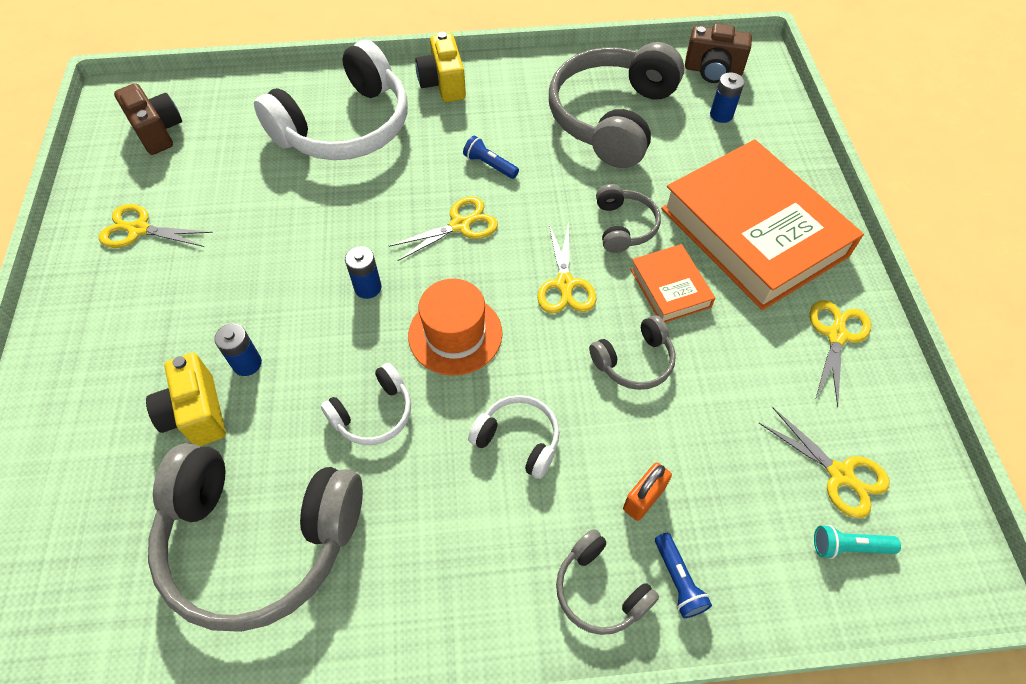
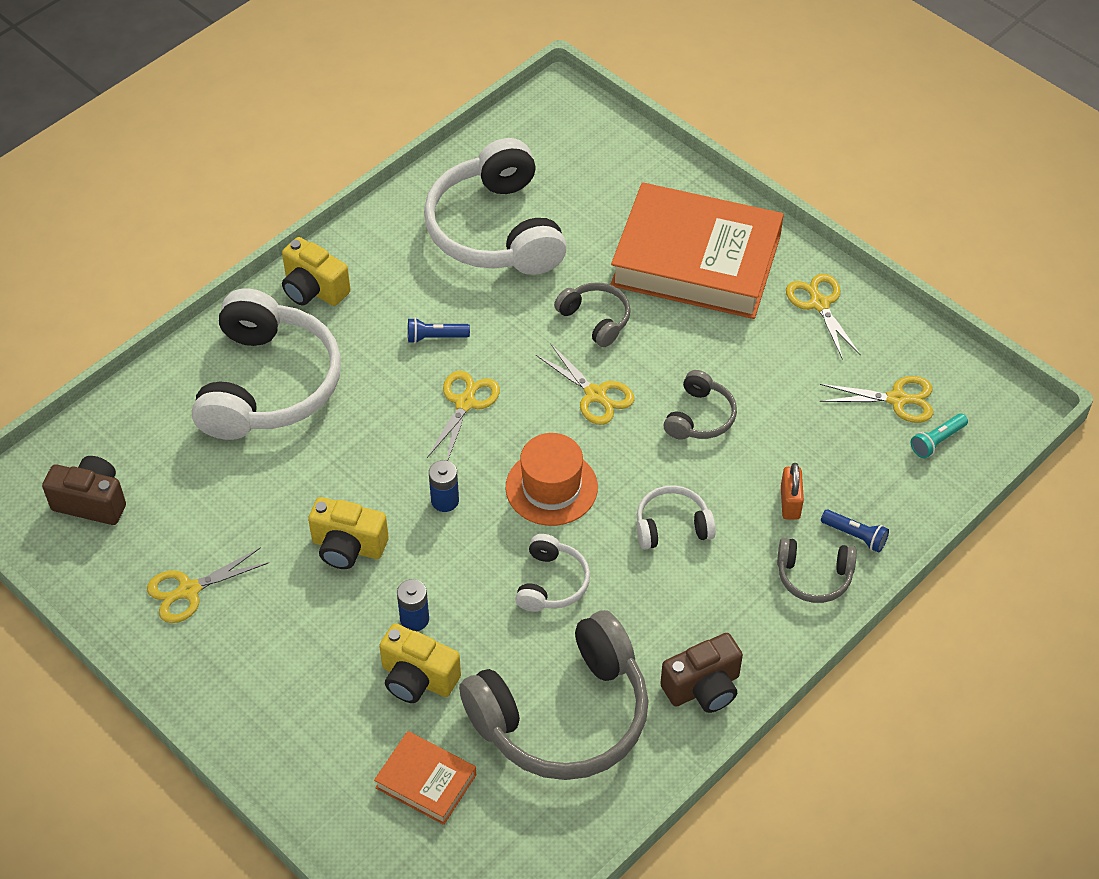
camera: 40 degrees left, 5 degrees down
grey headphones [549,42,684,168] -> white headphones [424,138,567,275]
orange book [630,244,715,323] -> orange book moved to [374,731,476,825]
brown camera [685,23,752,83] -> brown camera moved to [660,633,743,713]
blue battery [710,72,744,123] -> none
none -> yellow camera [308,497,389,569]

